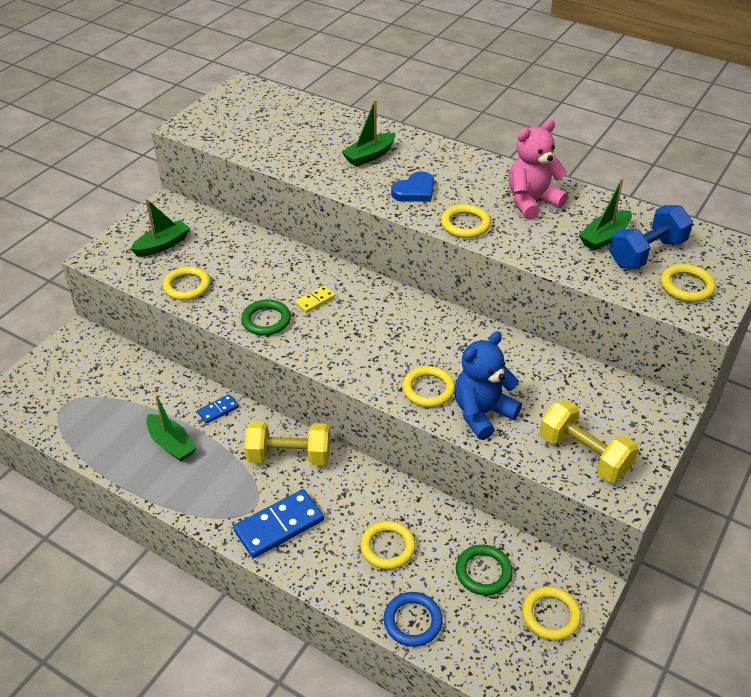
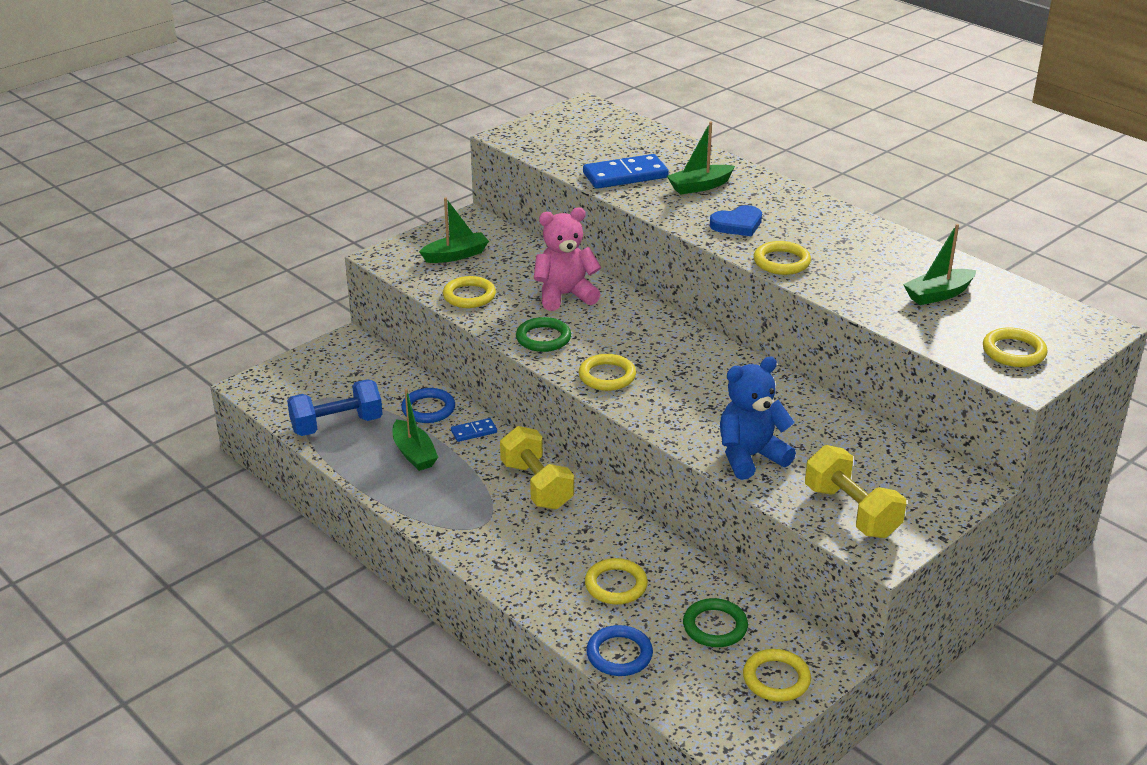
camera: 15 degrees right, 10 degrees down
blue domino [233,489,324,558] -> blue domino moved to [583,154,669,189]
yellow dumbbell [244,421,330,465] -> yellow dumbbell turned 45 degrees clockwise [500,426,574,510]
yellow domino [295,286,335,313] -> none
yellow ring [402,366,455,407] -> yellow ring moved to [579,354,636,391]
pink teddy bear [509,119,568,220] -> pink teddy bear moved to [534,207,601,311]
blue dumbbell [609,205,693,269] -> blue dumbbell moved to [287,379,383,436]
none -> blue ring [401,388,455,423]

